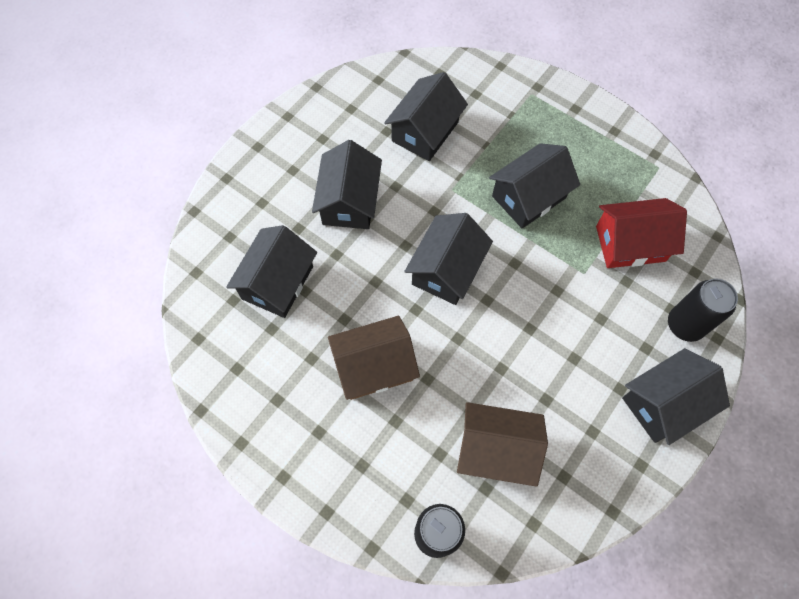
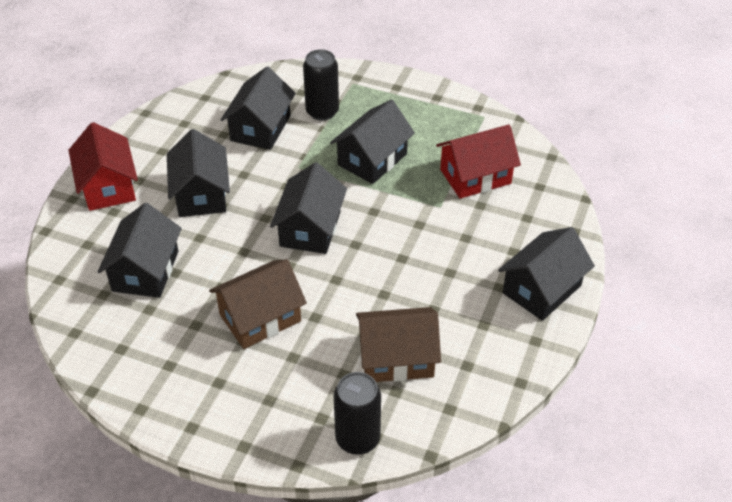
camera: 15 degrees left, 20 degrees down
black can [668,279,738,342] -> black can moved to [303,49,339,121]
none -> red house [68,122,138,211]

